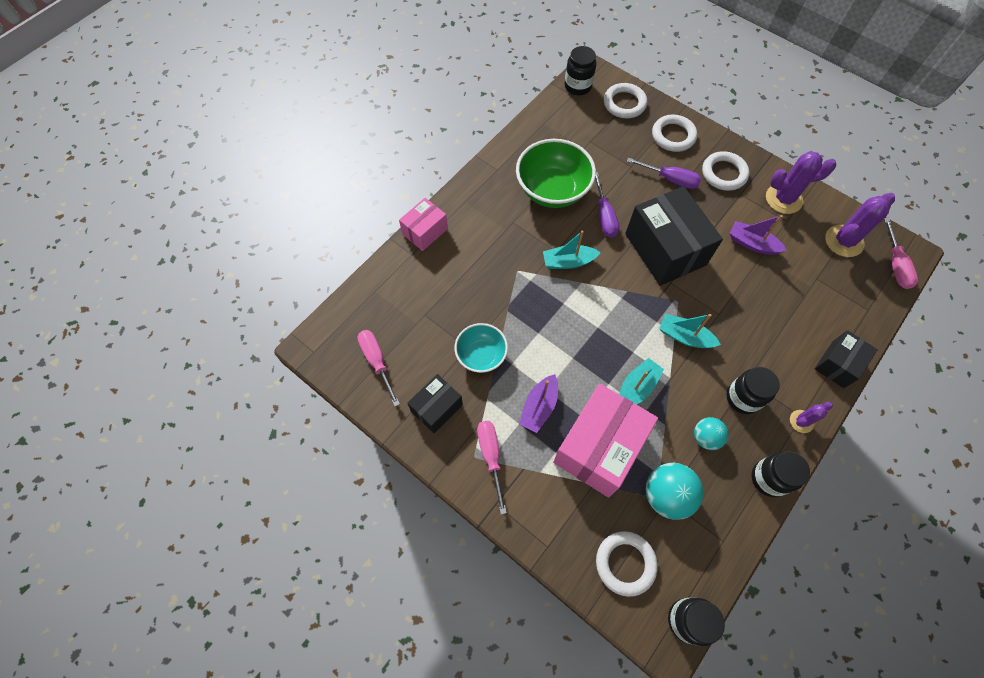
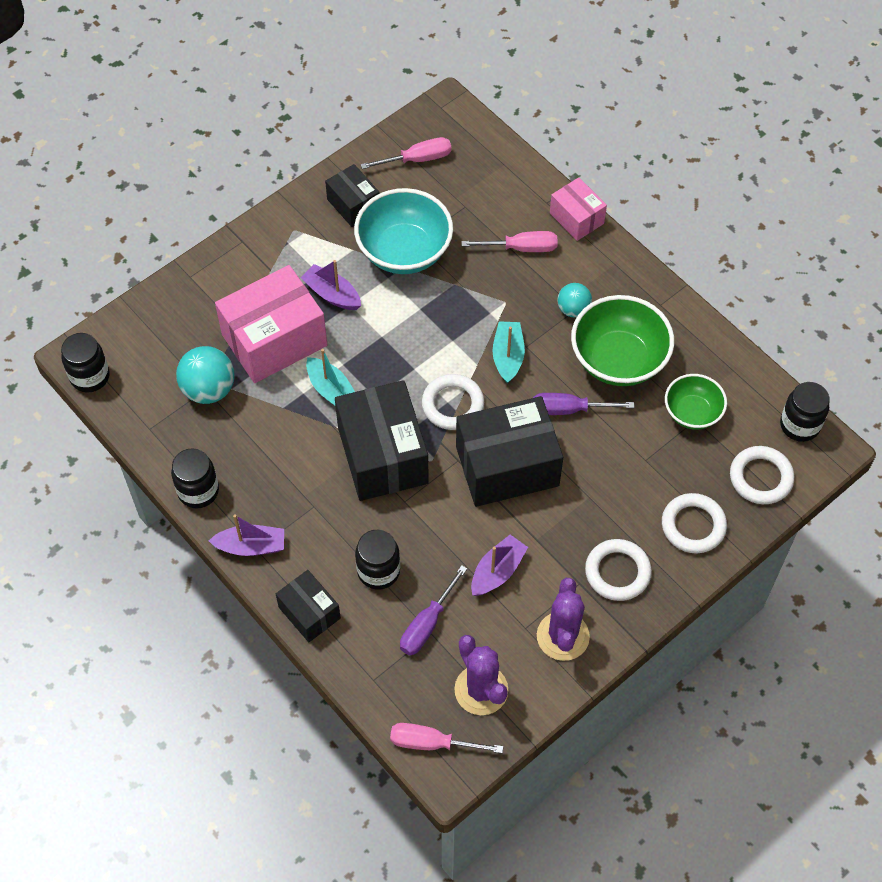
camera: 100 degrees right, 5 degrees down
turquoise bowl [454,323,508,373] -> turquoise bowl [354,188,453,274], size x1.67
pink screwdriver [477,421,507,514] -> pink screwdriver moved to [461,231,558,252]
pink box [553,383,658,497] -> pink box turned 75 degrees counterclockwise [215,265,327,383]
white ring [596,531,658,597] -> white ring moved to [422,374,484,430]
purple screwdriver [627,157,702,189] -> purple screwdriver moved to [400,565,467,655]
turquoise boat [659,314,721,348] -> black box [335,380,429,501]
turquoise ball [694,417,728,450] -> turquoise ball moved to [557,283,592,317]
black jar [726,367,780,414] -> black jar moved to [355,530,400,590]
purple cactus [790,402,833,433] -> purple boat [209,514,284,556]
none -> green bowl [665,374,727,430]

